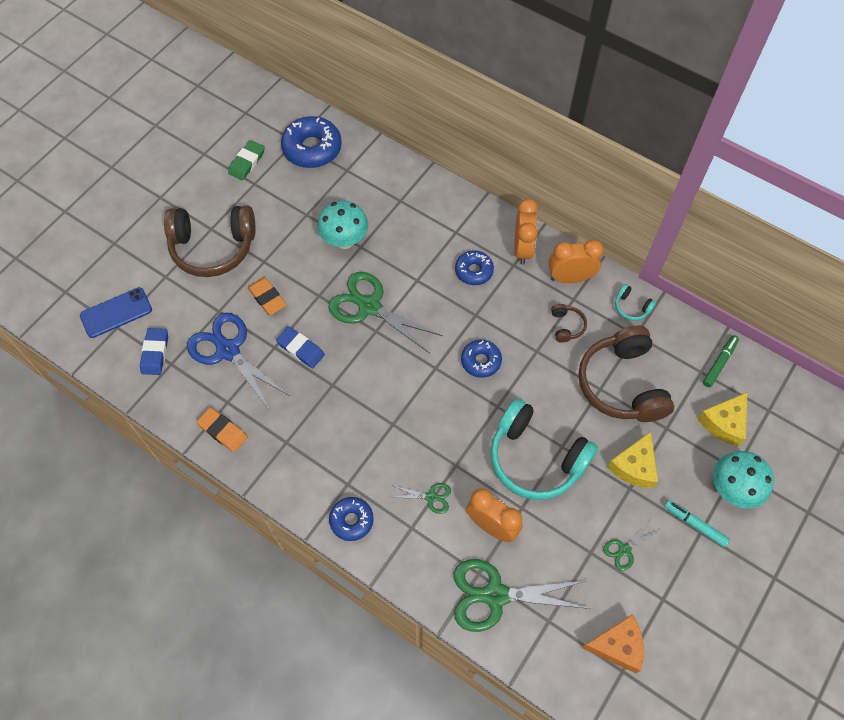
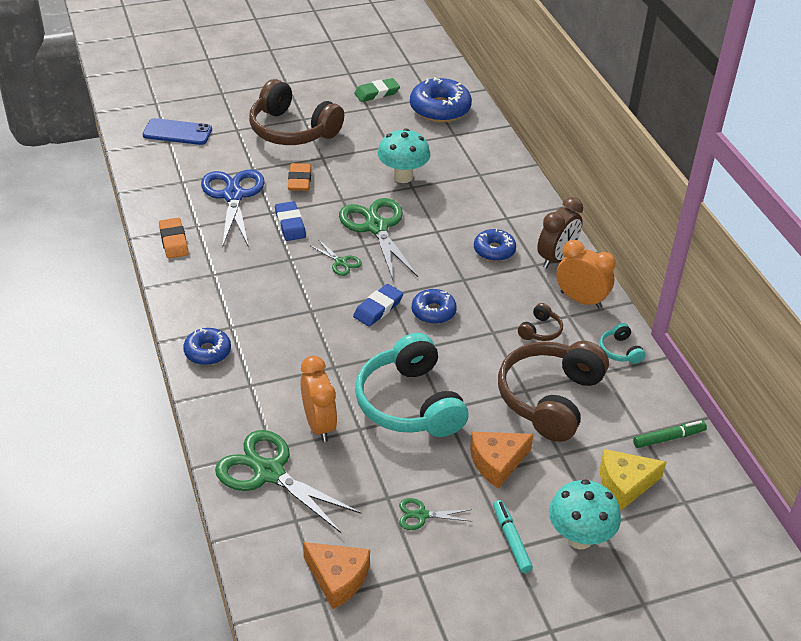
camera: 35 degrees right, 20 degrees down
blue eraser [140,328,168,375] -> blue eraser moved to [353,284,403,327]
green scissors [389,483,451,514] -> green scissors moved to [309,239,362,276]
orange clock [514,199,538,265] -> brown clock [537,197,583,268]
yellow cheese [607,432,658,488] -> orange cheese [470,432,534,489]

